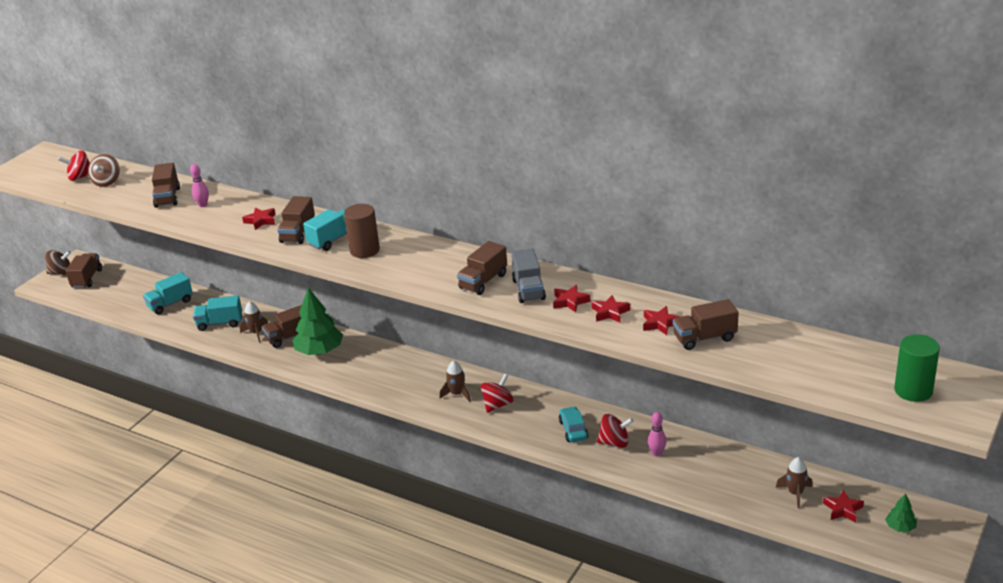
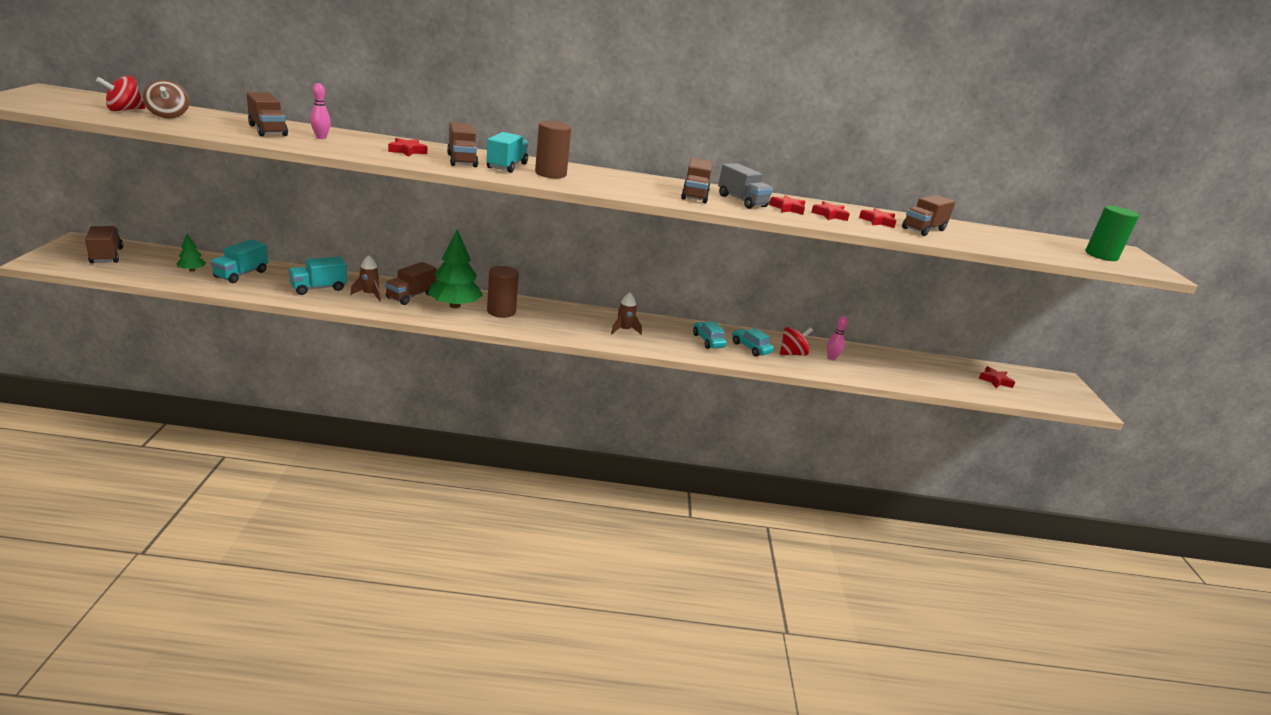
camera: 35 degrees left, 5 degrees down
brown spinning top [45,250,71,275] -> none
red spinning top [481,374,514,413] -> none
brown rocket [776,457,813,508] -> none
green tree [885,493,917,532] -> green tree moved to [177,234,206,272]
none -> brown cylinder [487,266,519,318]
none -> turquoise car [693,322,727,349]

